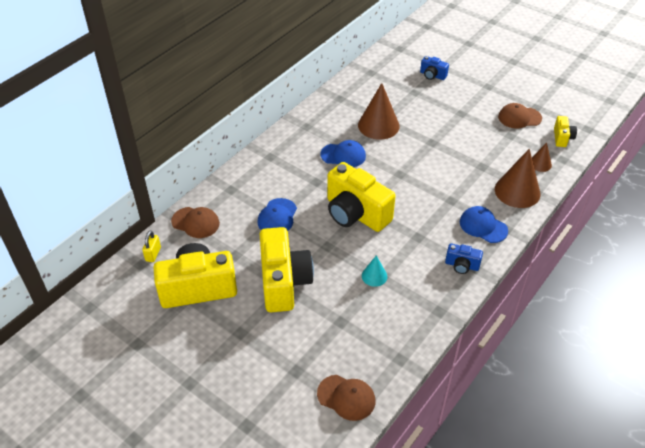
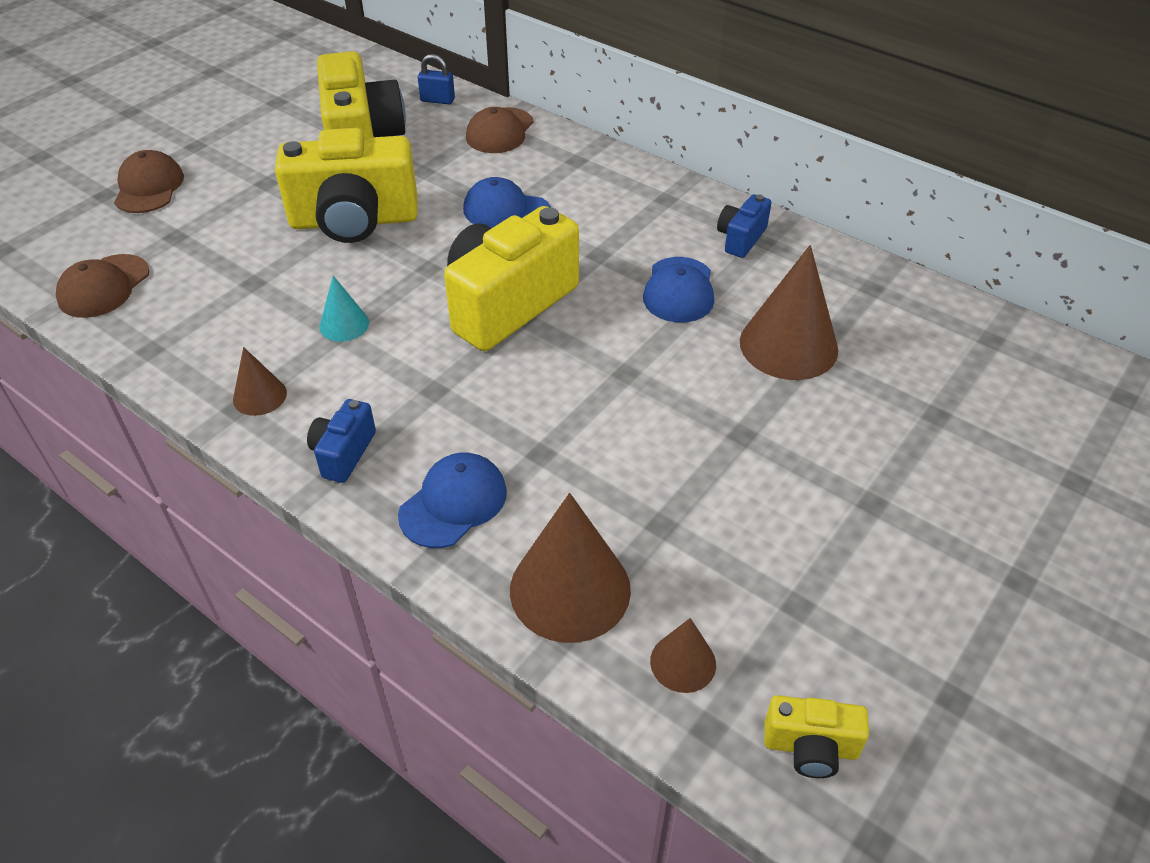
camera: 90 degrees right, 0 degrees up
yellow padlock [142,231,161,262] -> blue padlock [418,54,455,104]
blue camera [420,56,449,80] -> blue camera moved to [717,194,772,258]
brown cap [498,103,542,129] -> brown cap moved to [114,150,184,213]
none -> brown cone [233,347,287,416]

